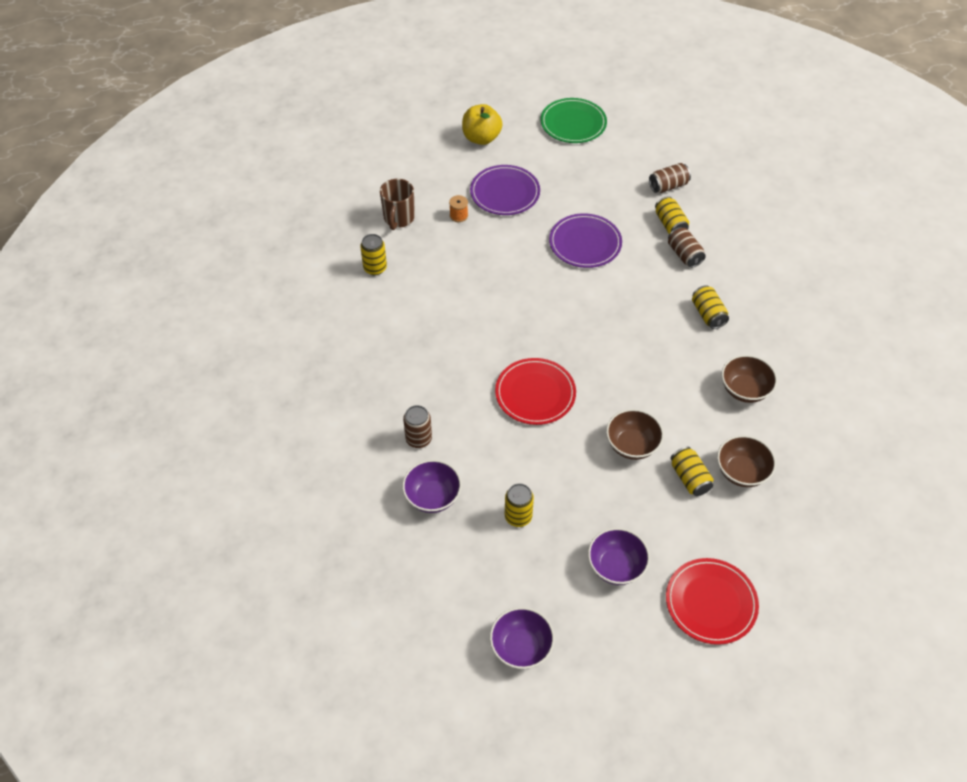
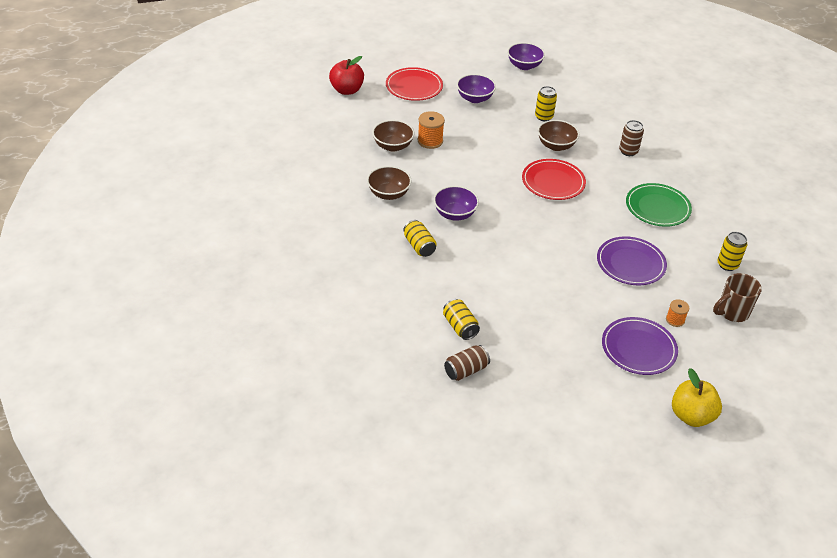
camera: 170 degrees right, 10 degrees down
brown mug [380,179,415,230] -> brown mug turned 120 degrees counterclockwise [713,273,762,322]
purple bowl [402,460,462,513] -> purple bowl moved to [434,186,479,221]
green plate [540,98,607,143] -> green plate moved to [626,183,692,227]
purple plate [549,213,622,268] -> purple plate moved to [597,236,667,285]
brown bowl [606,409,664,460] -> brown bowl moved to [538,120,579,151]
brown can [668,227,706,268] -> none
yellow can [670,446,713,496] -> orange spool [418,111,445,149]
none -> red apple [329,56,364,95]

